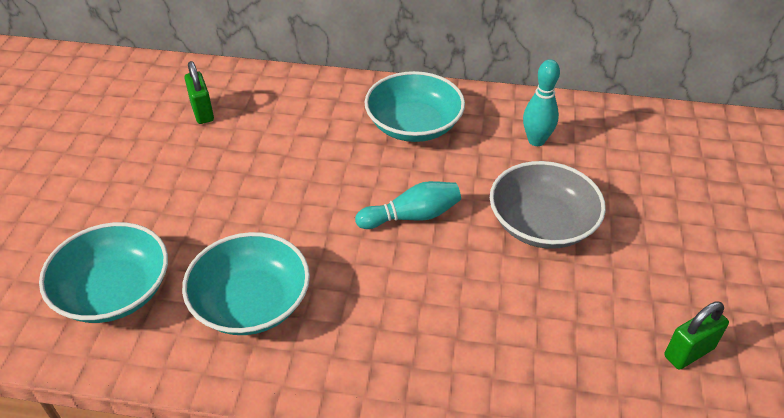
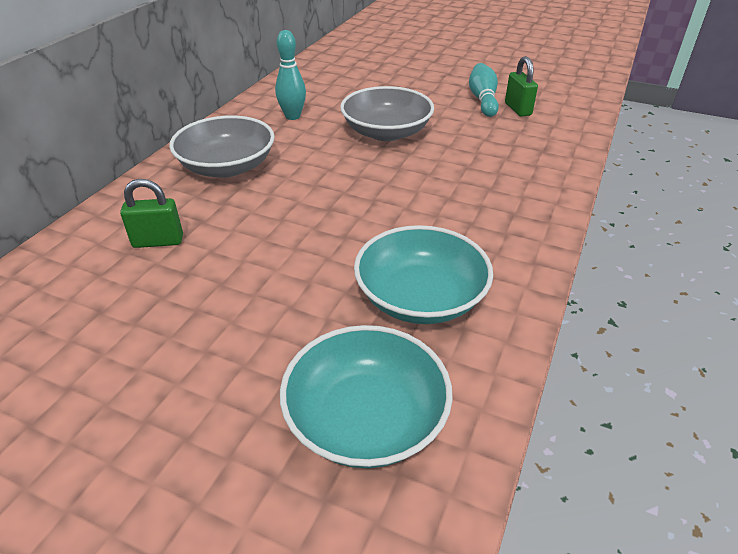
camera: 75 degrees left, 5 degrees down
green padlock [185,61,214,124] -> green padlock moved to [120,179,183,248]
turquoise bowling pin [355,181,461,229] -> turquoise bowling pin moved to [469,63,499,117]
turquoise bowl [365,71,465,142] -> grey bowl [169,115,275,178]

